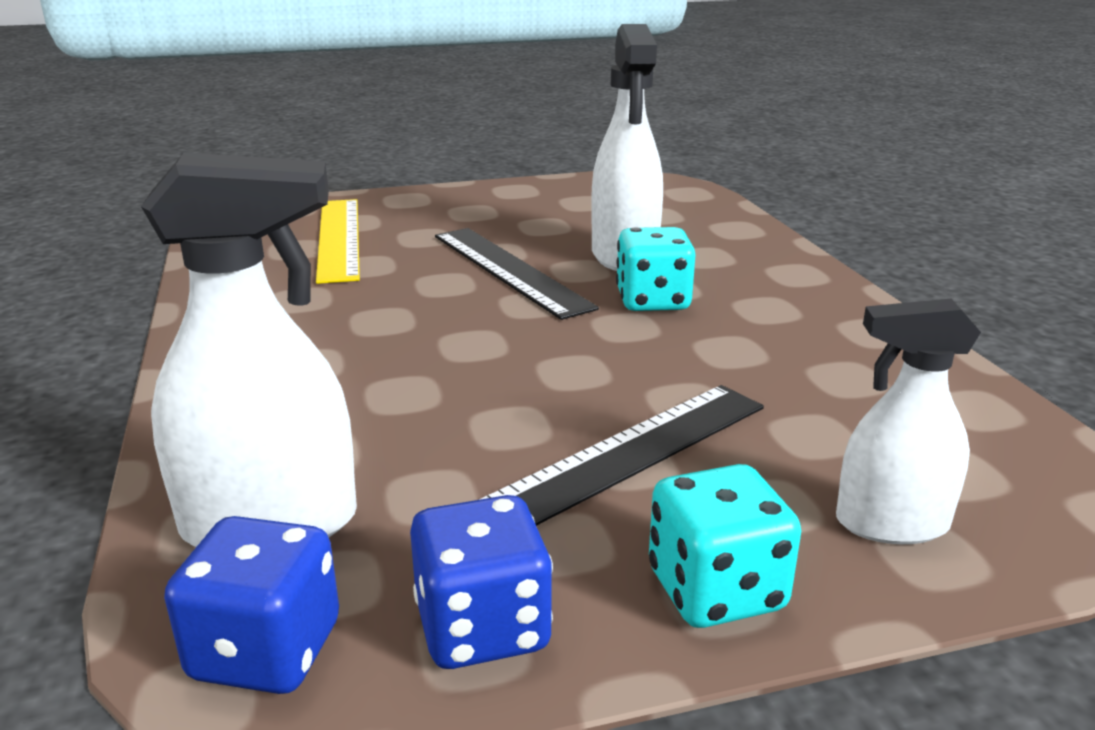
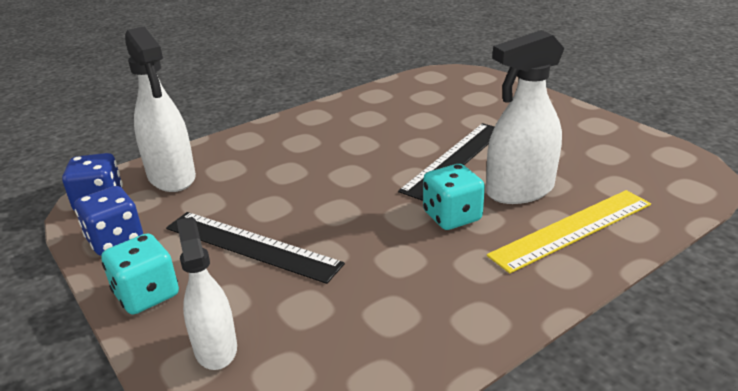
camera: 70 degrees right, 5 degrees up
yellow ruler [316,199,360,284] -> yellow ruler moved to [487,190,651,273]

